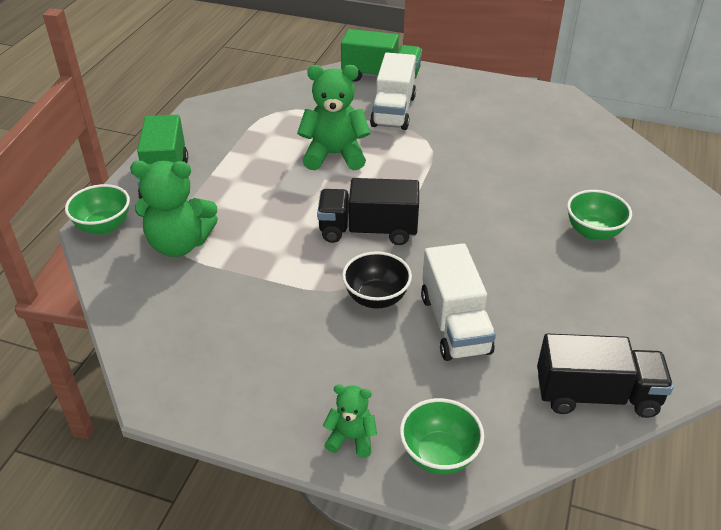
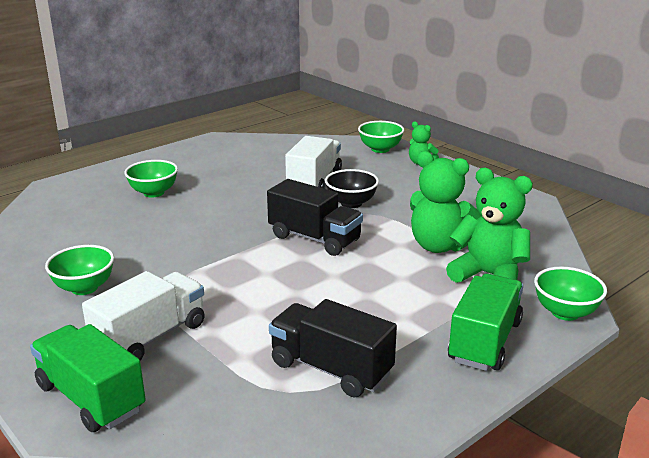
camera: 150 degrees left, 15 degrees down
green teddy bear [297,65,371,170] -> green teddy bear moved to [410,151,481,253]
black truck [537,334,673,418] -> black truck moved to [269,299,397,397]
none -> green bowl [45,245,114,295]

